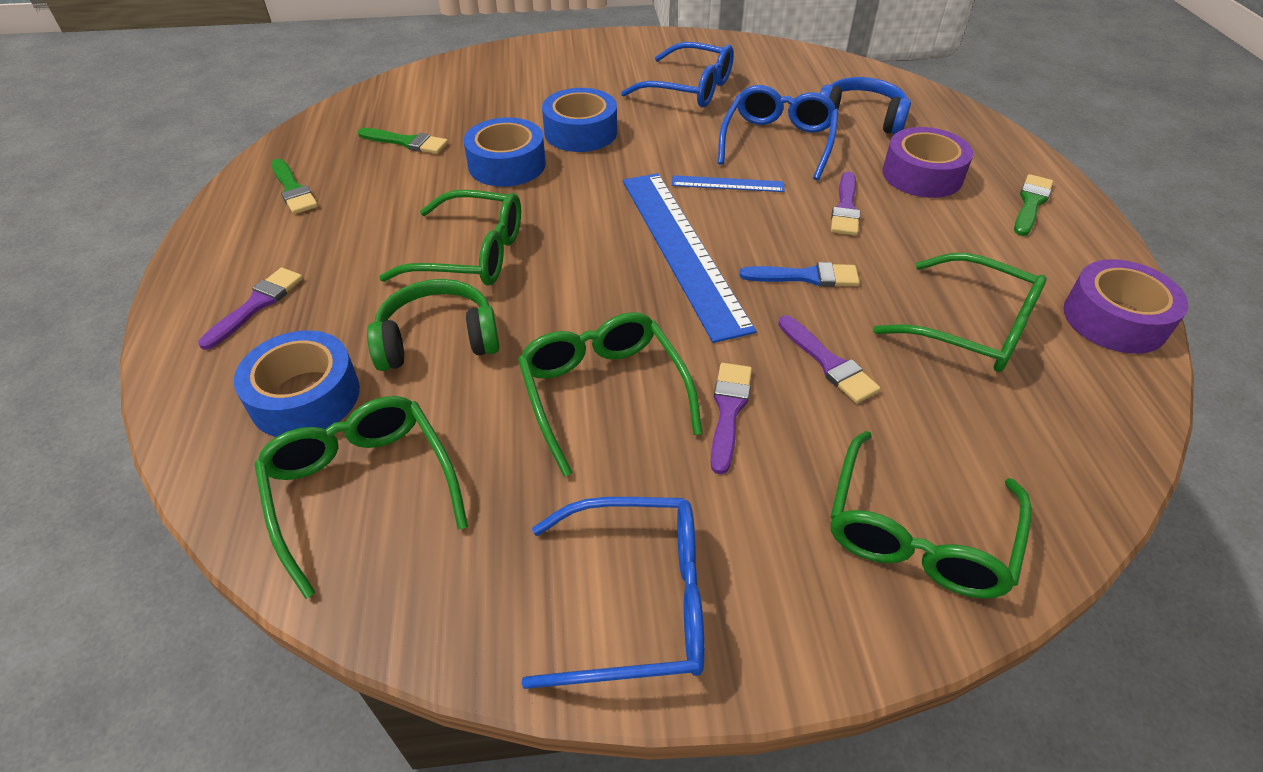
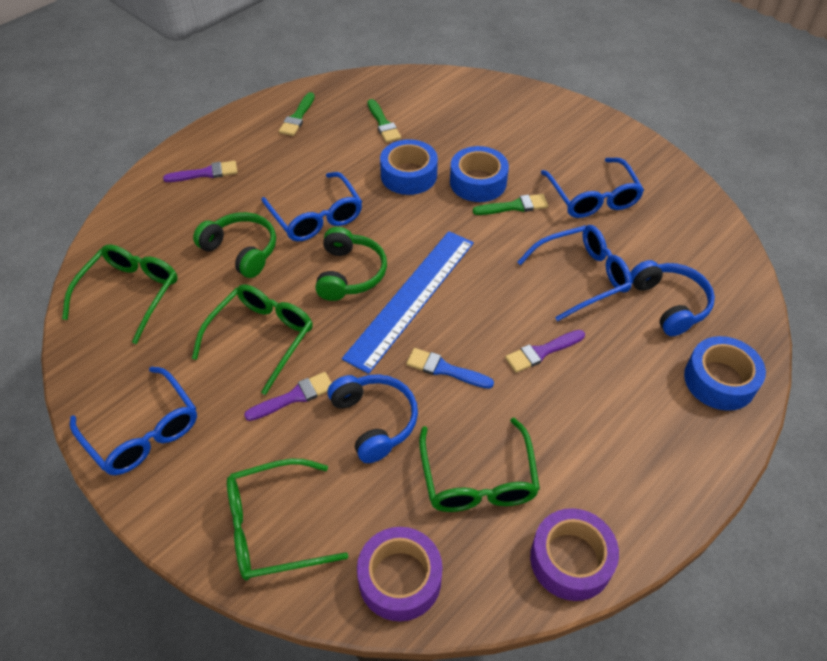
camera: 50 degrees right, 5 degrees up
blue tape [234,330,360,437] -> blue tape moved to [684,336,766,411]
green glasses [379,190,521,285] -> blue glasses [261,172,362,241]
blue ruler [672,175,785,192] -> none
blue brush [740,262,860,287] -> blue brush turned 150 degrees clockwise [406,348,494,389]
purple brush [778,316,881,403] -> blue headphones [328,374,418,463]
purple tape [883,127,973,198] -> purple tape moved to [357,527,442,622]
green brush [1014,174,1053,236] -> green brush moved to [473,194,548,215]
none -> green headphones [315,227,387,301]

